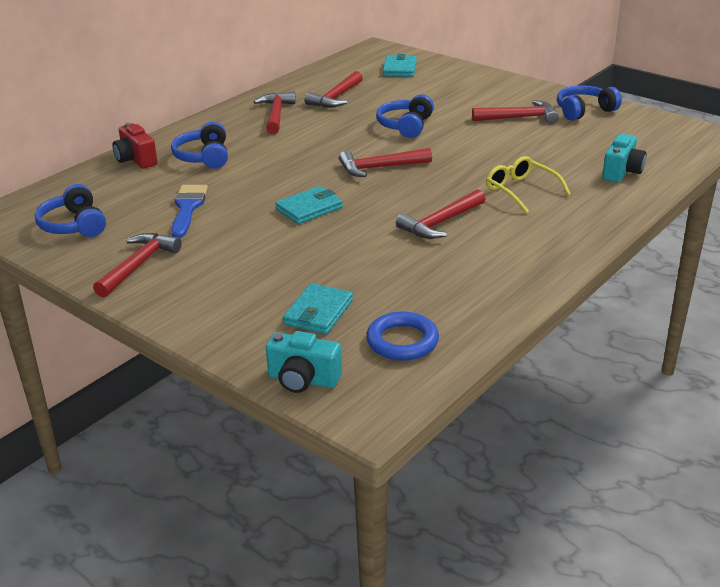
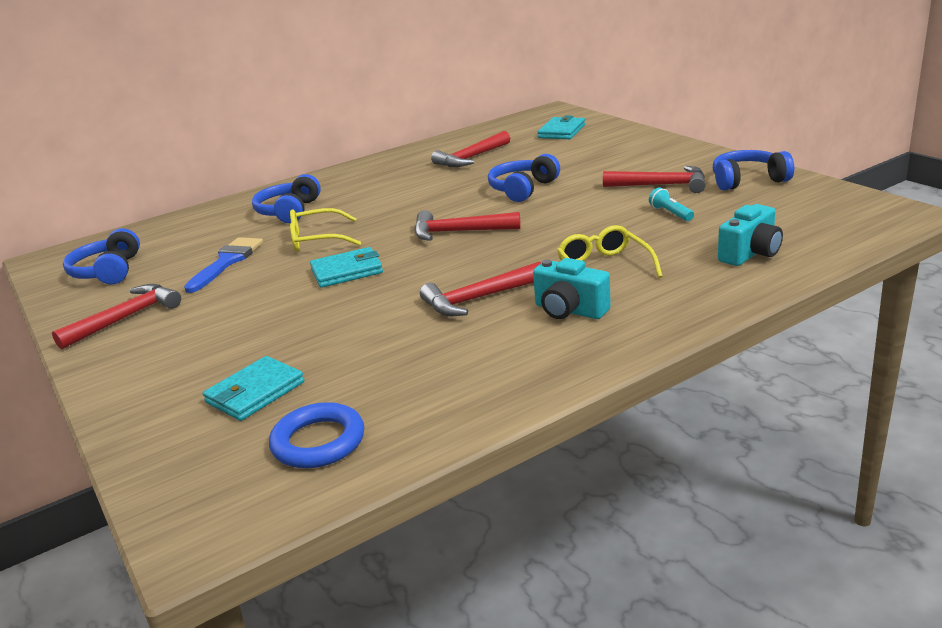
camera: 20 degrees right, 5 degrees down
red camera [113,123,158,169] -> none
red hammer [254,92,296,134] -> none
turquoise camera [266,331,342,393] -> turquoise camera moved to [533,258,611,319]
none -> yellow glasses [290,208,361,252]
none -> turquoise flashlight [649,187,694,221]

